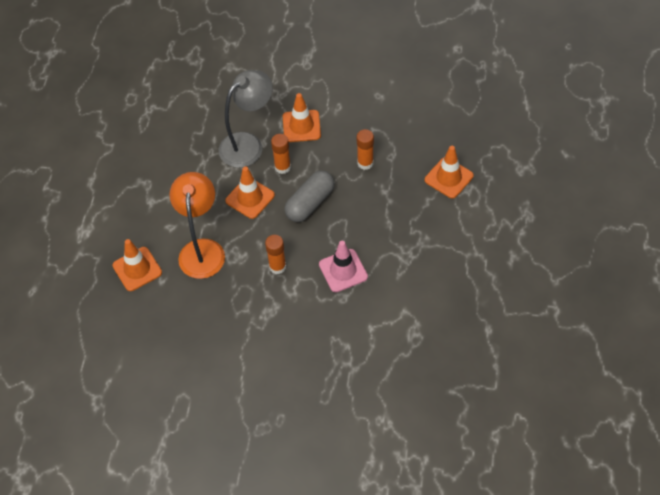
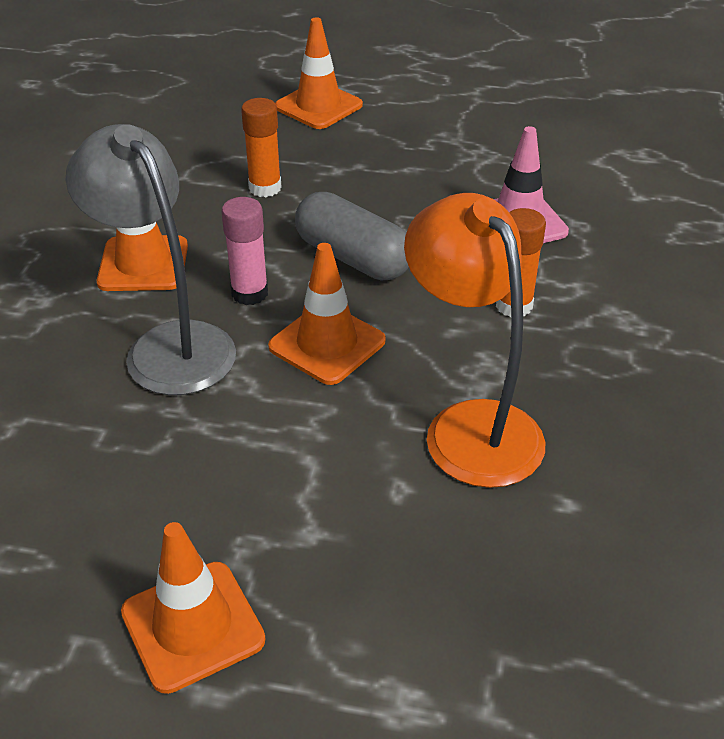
camera: 90 degrees left, 15 degrees down
orange traffic cone [112,239,162,291] -> orange traffic cone moved to [121,522,265,694]
orange lamp [169,172,225,279] -> orange lamp turned 60 degrees clockwise [404,193,545,488]
orange glue stick [271,134,291,174] -> pink glue stick [221,197,268,305]

